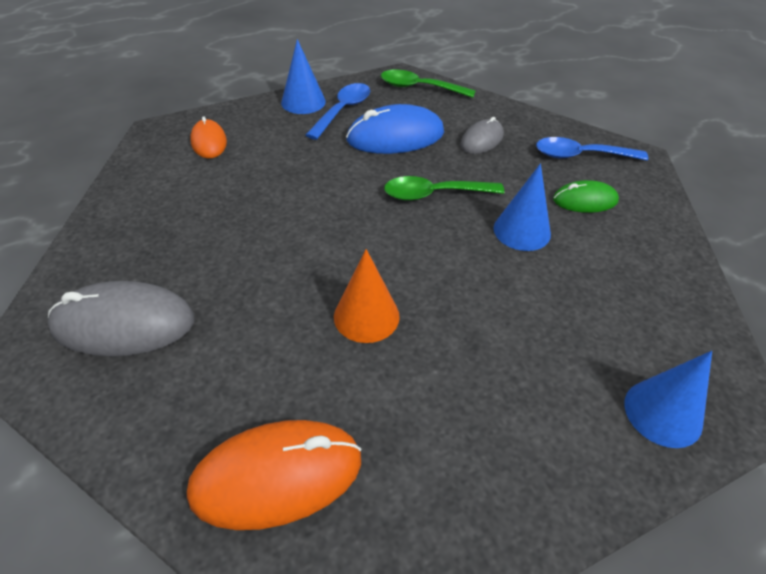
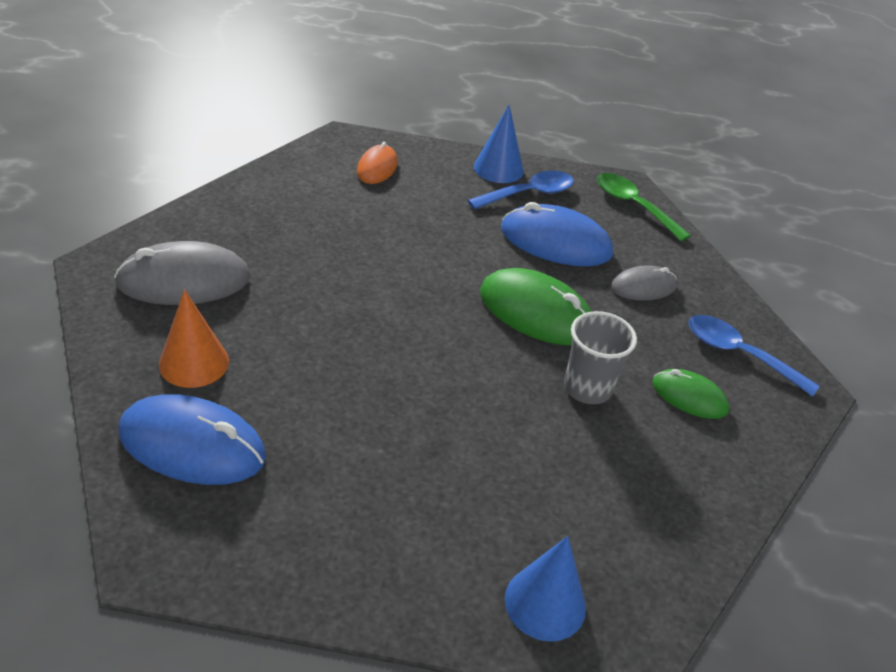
camera: 30 degrees right, 5 degrees down
grey mouse [47,281,194,356] -> grey mouse turned 45 degrees counterclockwise [114,241,251,305]
orange mouse [187,420,362,530] -> blue mouse [119,394,266,485]
orange cone [334,249,400,343] -> orange cone moved to [159,289,229,388]
green spoon [384,176,505,201] -> green mouse [480,268,592,345]
blue cone [494,164,551,251] -> grey cup [564,311,637,404]

